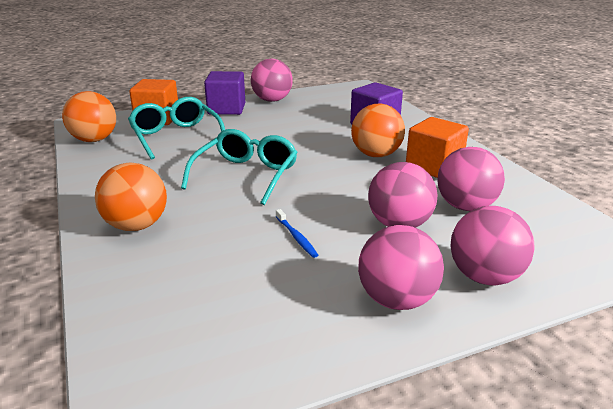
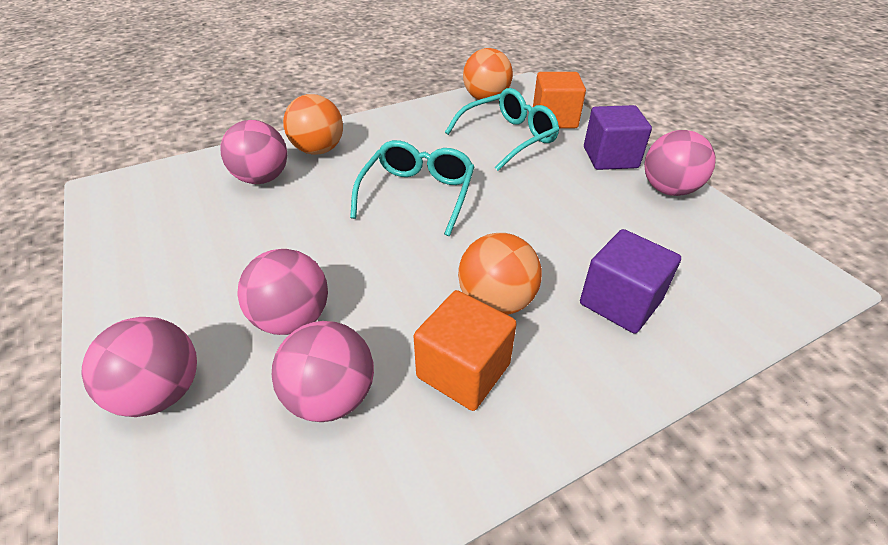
camera: 85 degrees right, 15 degrees up
turquoise glasses [181,129,298,205] -> turquoise glasses turned 90 degrees counterclockwise [350,140,475,236]
blue toothbrush [276,209,318,258] -> none
pink ball [358,225,444,310] -> pink ball moved to [221,120,287,184]

